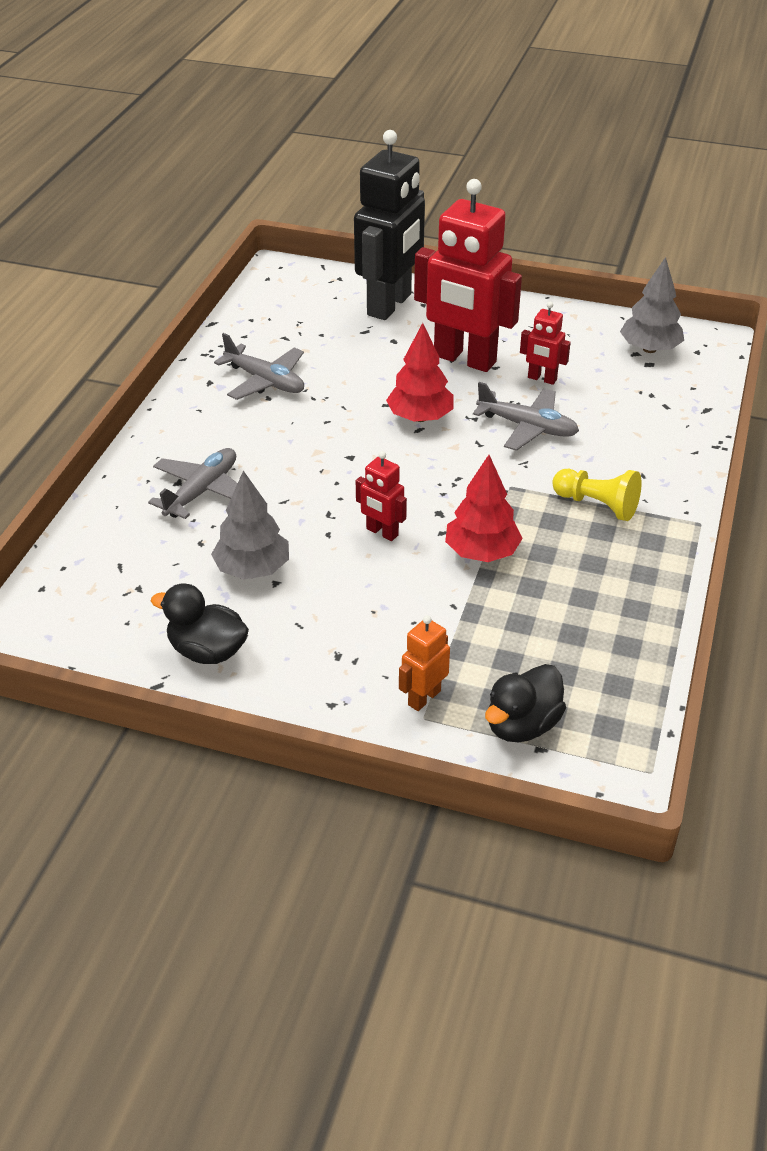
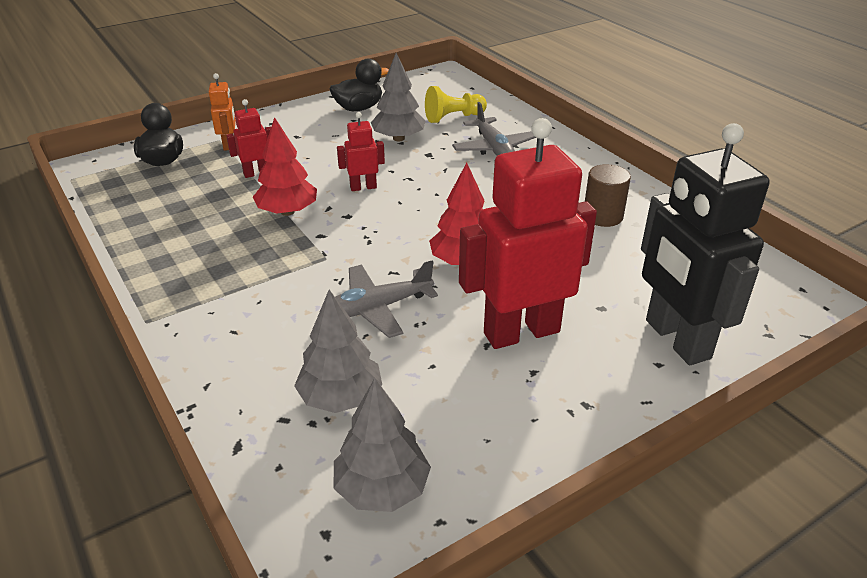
camera: 130 degrees right, 5 degrees down
grey plane [214,333,304,400] -> brown cylinder [585,164,631,227]
red robot [520,302,571,385] -> red robot moved to [226,99,271,178]
yellow pawn [552,469,642,521] -> yellow pawn moved to [425,86,487,123]
none -> grey tree [294,290,382,413]

